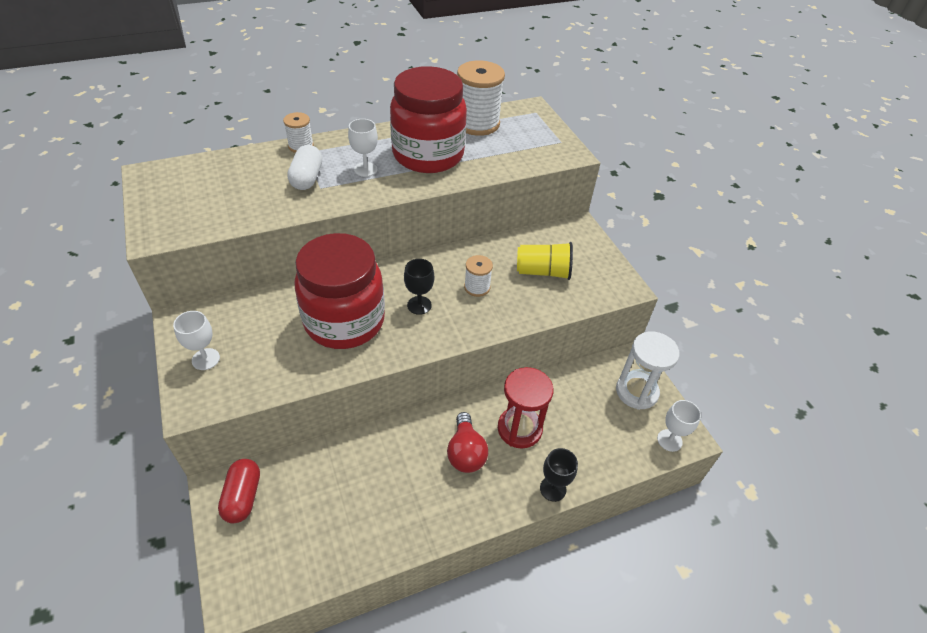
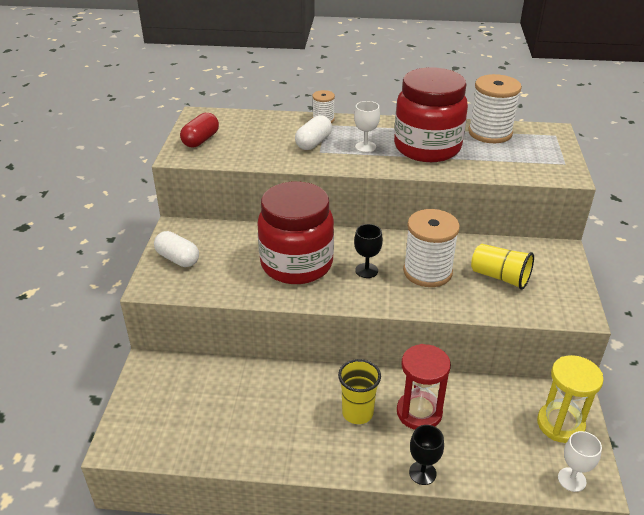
camera: 30 degrees right, 10 degrees down
white goblet [173,311,220,370] -> white capsule [154,231,199,267]
red capsule [218,459,260,523] -> red capsule moved to [180,113,219,147]
red light bulb [447,412,488,473] -> yellow cup [338,359,381,424]
white spool [464,255,493,297] -> white spool [403,209,460,287], size x1.91
white hourglass [616,332,679,410] -> yellow hourglass [537,355,604,443]

